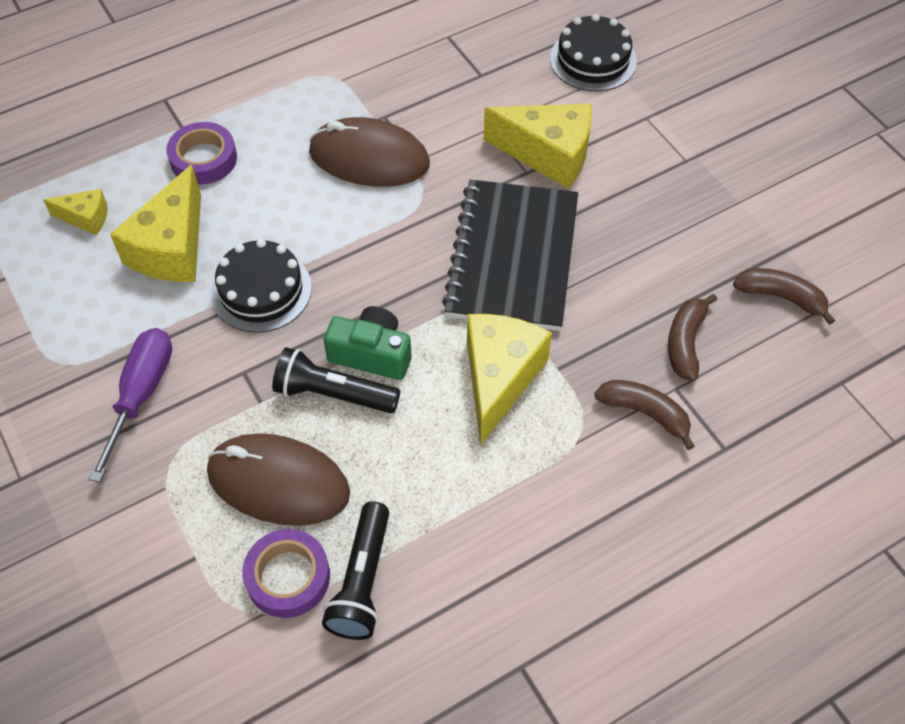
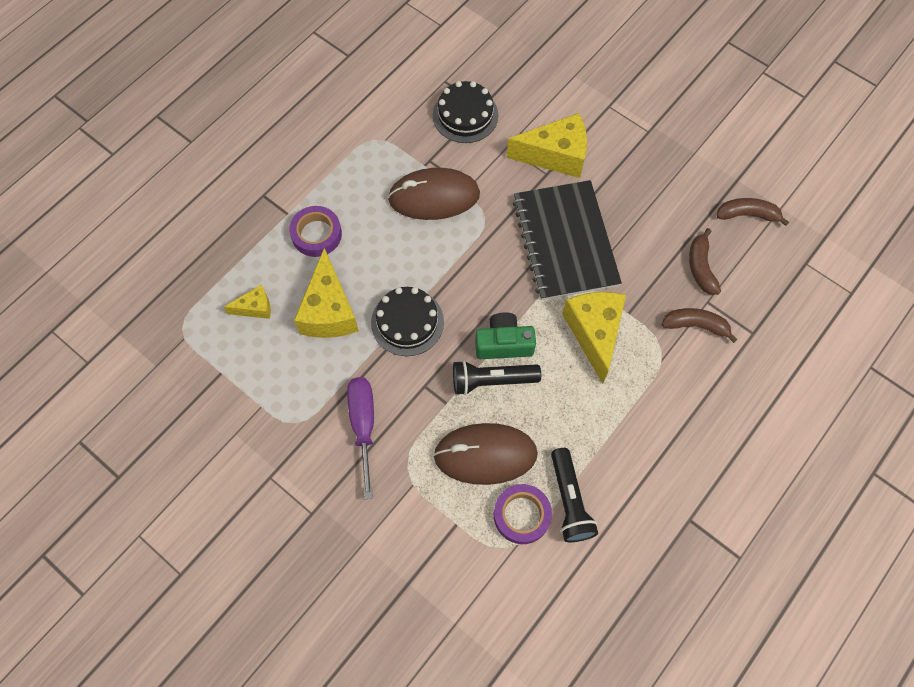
camera: 20 degrees left, 10 degrees up
black cake [550,14,637,91] -> black cake moved to [433,81,498,143]

